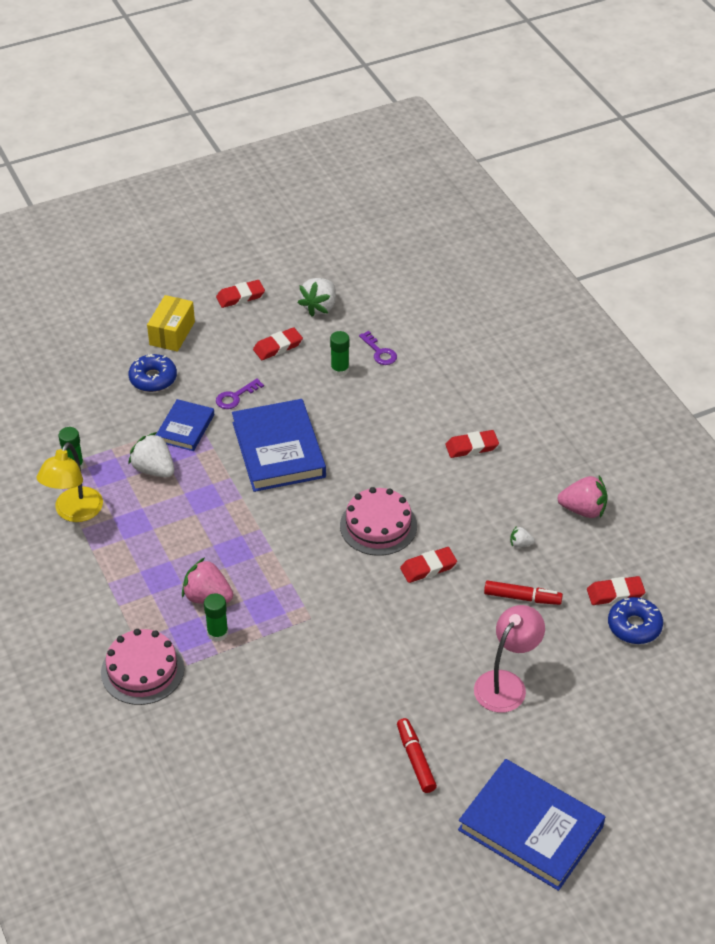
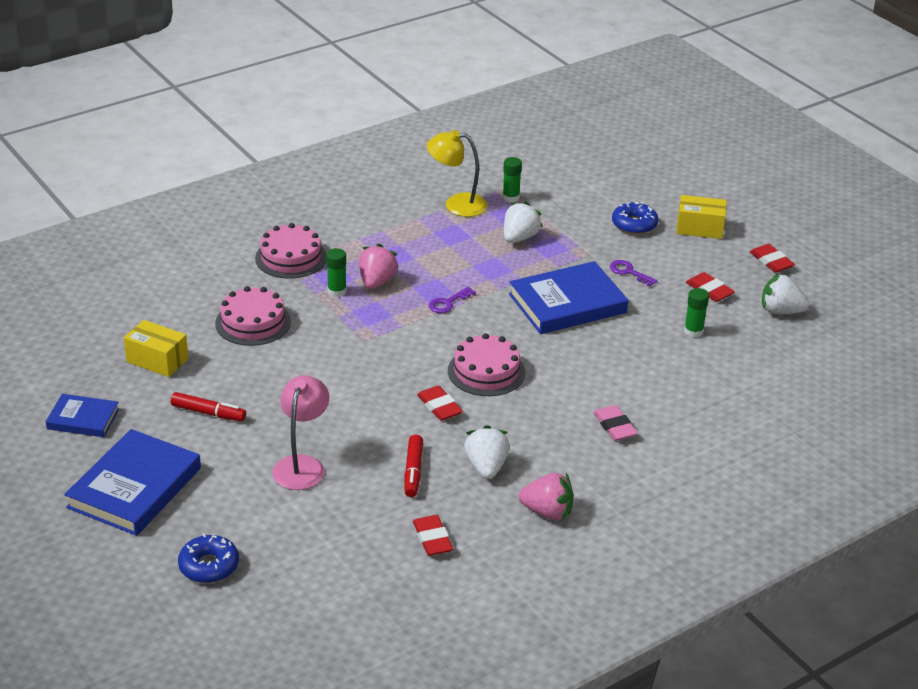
camera: 80 degrees right, 10 degrees down
blue book [156,399,214,451] -> blue book moved to [46,394,119,437]
purple key [359,331,397,365] -> purple key moved to [429,287,476,313]
red marker [397,718,437,793] -> red marker turned 45 degrees clockwise [171,392,246,421]
red eraser [445,430,499,458] -> pink eraser [593,405,638,441]
pink lamp [474,605,545,713] -> pink lamp turned 105 degrees counterclockwise [272,375,329,490]
white strawberry [510,526,535,548] -> white strawberry [464,425,510,479], size x2.04
pink strawberry [558,476,608,518] -> pink strawberry turned 75 degrees counterclockwise [518,473,573,520]
blue donut [608,597,663,644] -> blue donut moved to [178,534,239,583]
none -> yellow box [124,320,188,377]
none -> pink cake [215,286,291,346]

